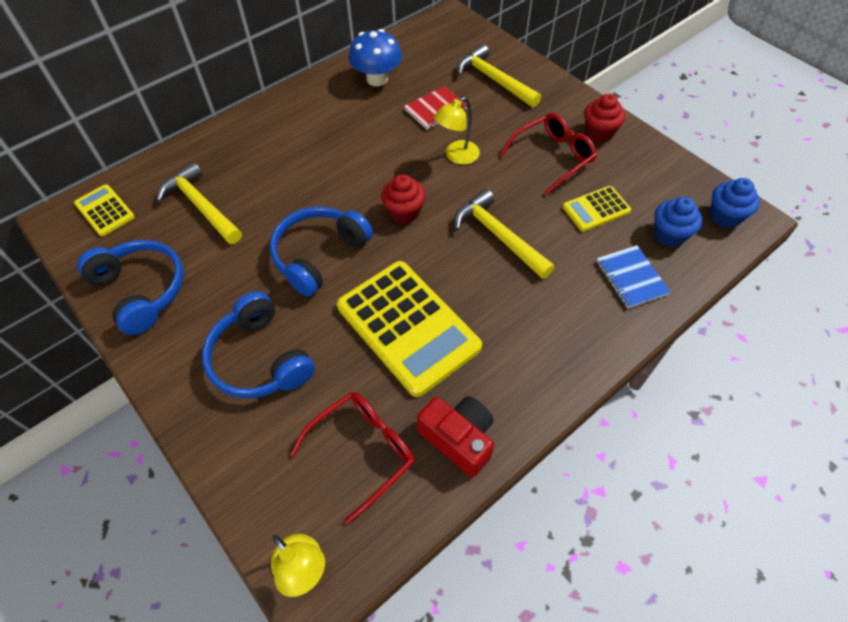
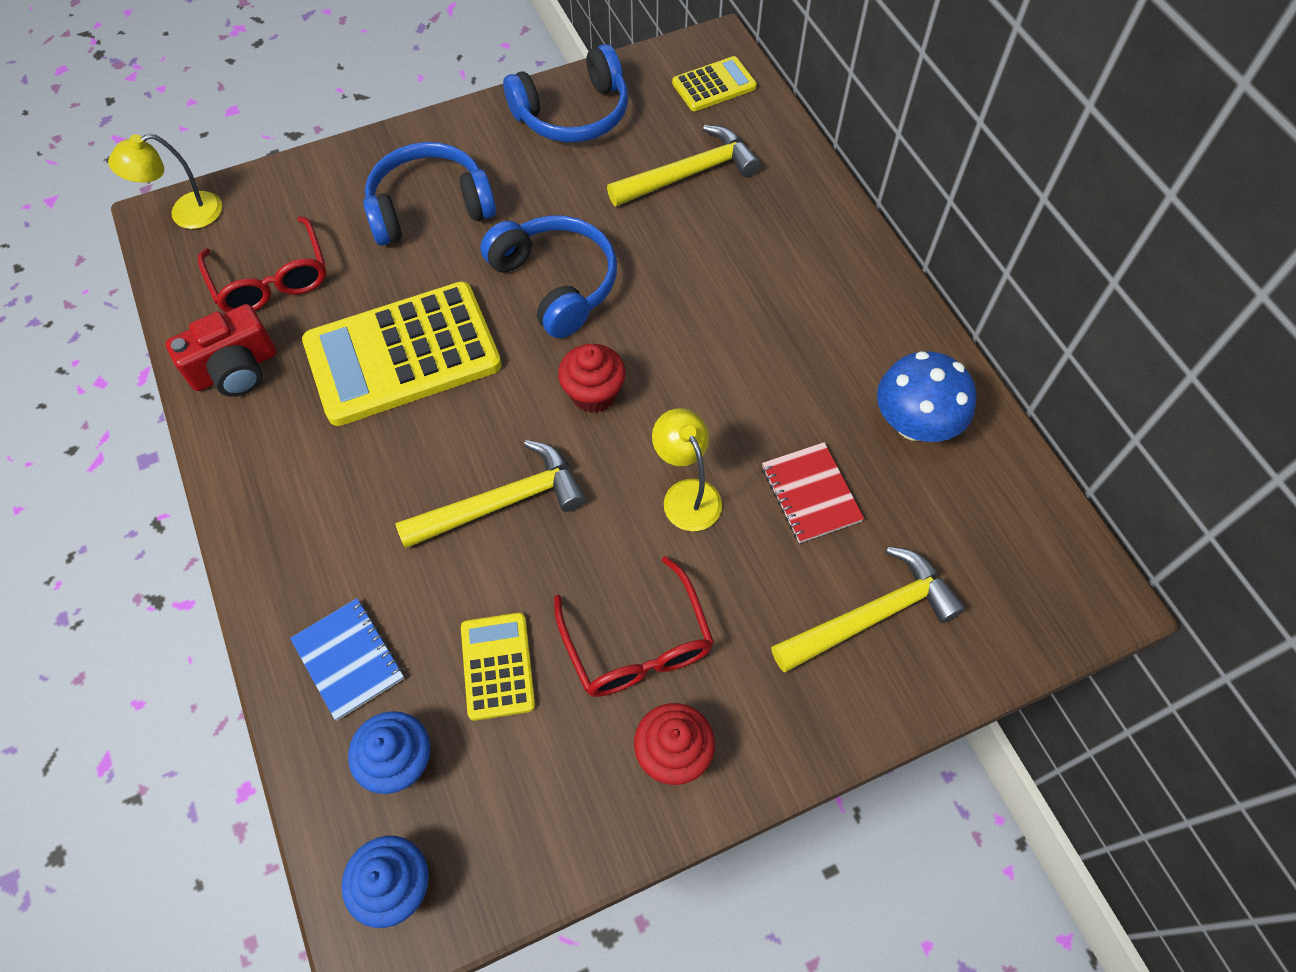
camera: 105 degrees right, 5 degrees up
blue notebook [597,245,671,308] -> blue notebook turned 60 degrees clockwise [290,598,404,721]

